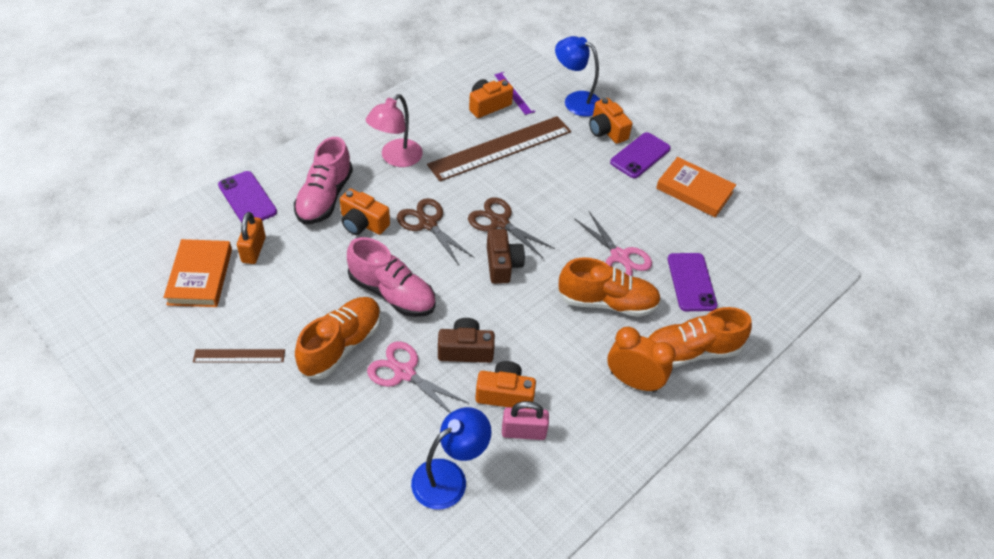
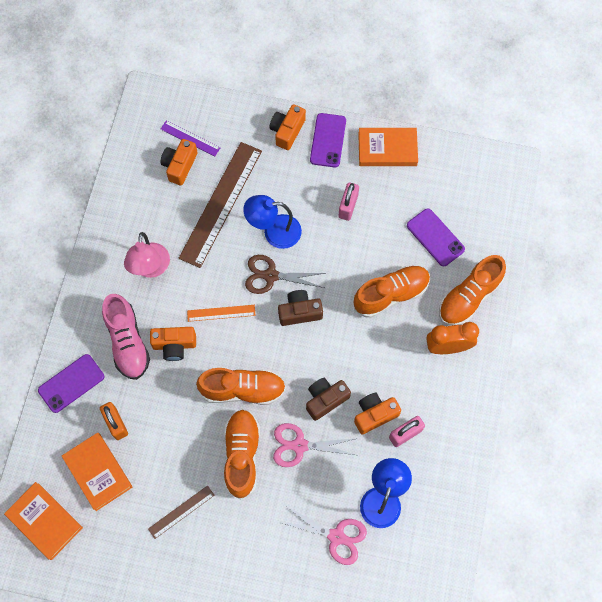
camera: 30 degrees left, 20 degrees up
purple phone [218,171,277,223] -> purple phone turned 60 degrees counterclockwise [38,354,104,413]
pink shoe [347,237,436,317] -> orange shoe [196,368,286,405]
brown scissors [397,198,474,265] -> orange ruler [187,305,256,322]
brown camera [487,229,525,284] -> brown camera turned 60 degrees counterclockwise [278,290,323,326]
blue lamp [555,36,601,116] -> blue lamp moved to [243,195,302,249]
pink scissors [574,211,652,276] -> pink scissors moved to [280,506,367,565]
orange camera [589,98,632,144] -> orange camera turned 90 degrees clockwise [269,104,306,150]
none -> orange book [4,482,83,560]
none -> pink padlock [339,182,359,221]

